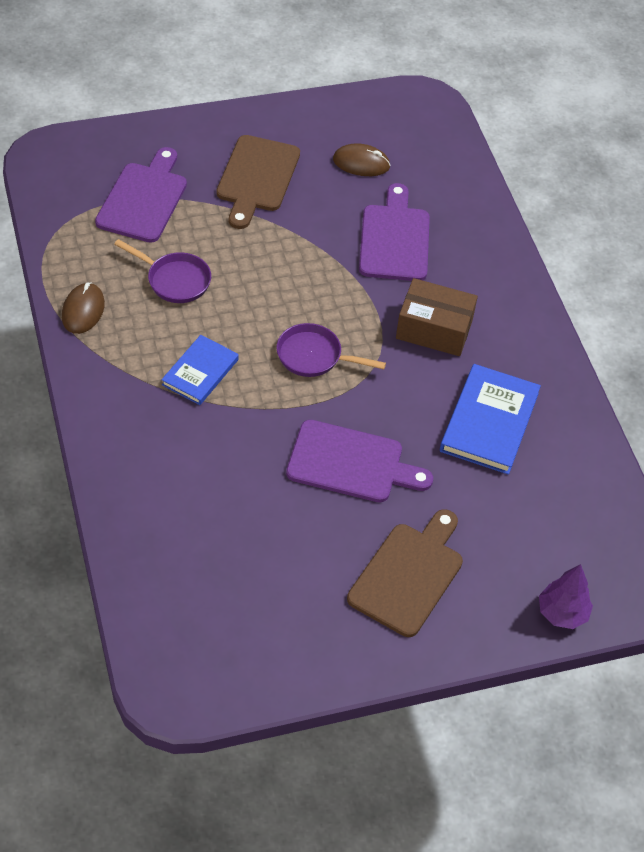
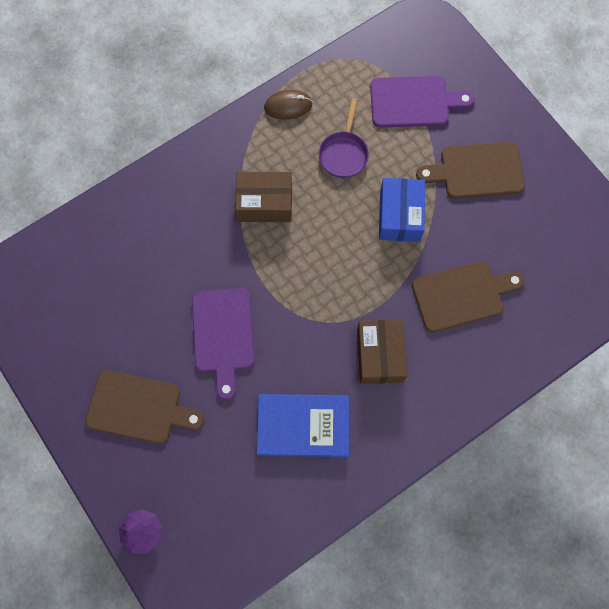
camera: 75 degrees right, 20 degrees up
blue book [161,335,239,405] -> brown box [235,172,292,222]
purple pan [276,323,386,377] -> none
brown mouse [333,143,391,176] -> none
purple cutting board [359,183,430,281] -> brown cutting board [412,261,525,332]
none -> blue box [379,178,425,242]

